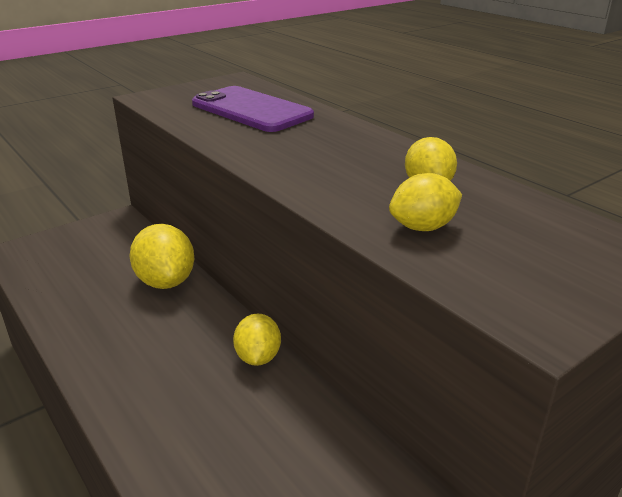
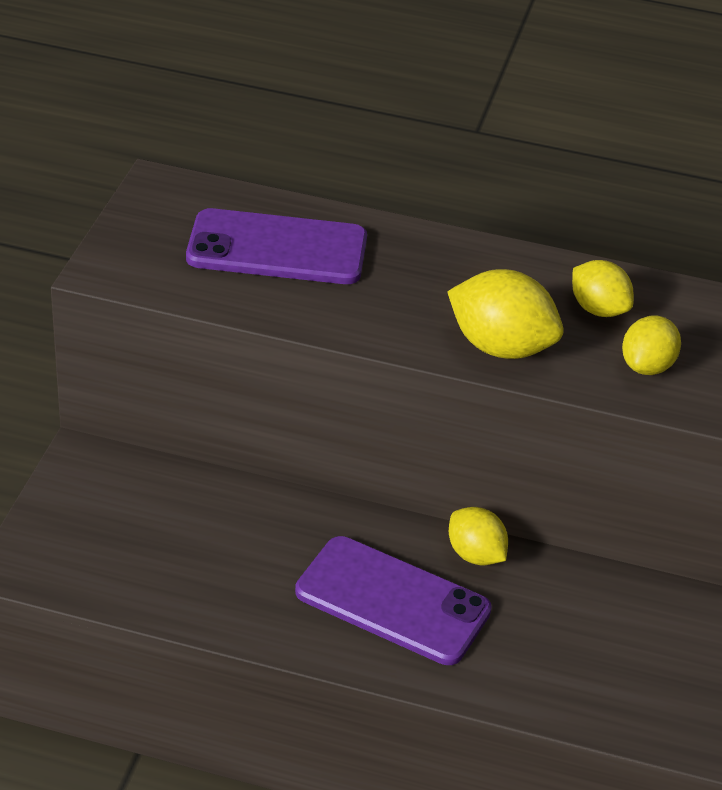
camera: 40 degrees left, 10 degrees up
yellow lemon [129,224,194,289] -> yellow lemon moved to [447,269,564,359]
none -> purple phone [295,536,492,665]

